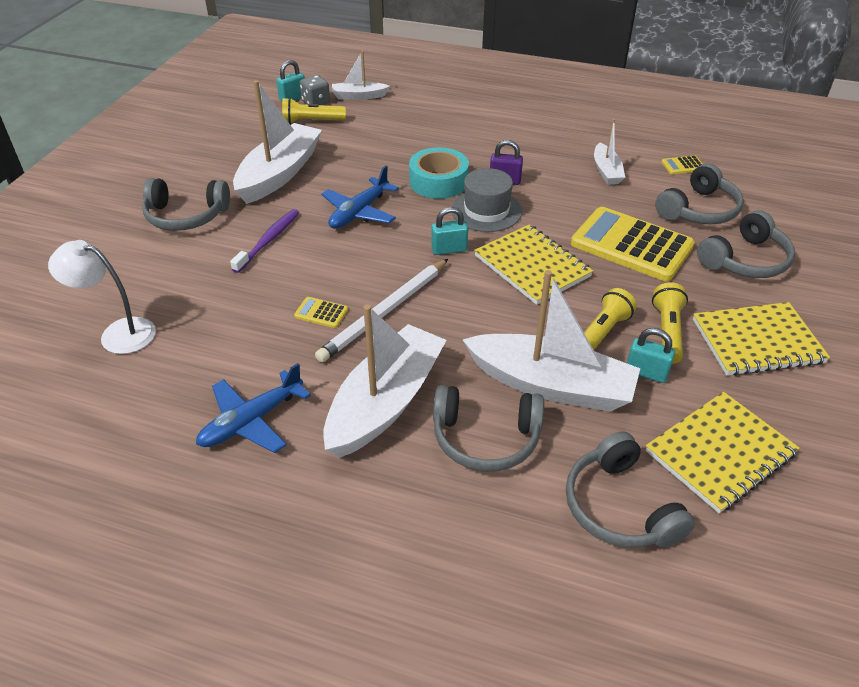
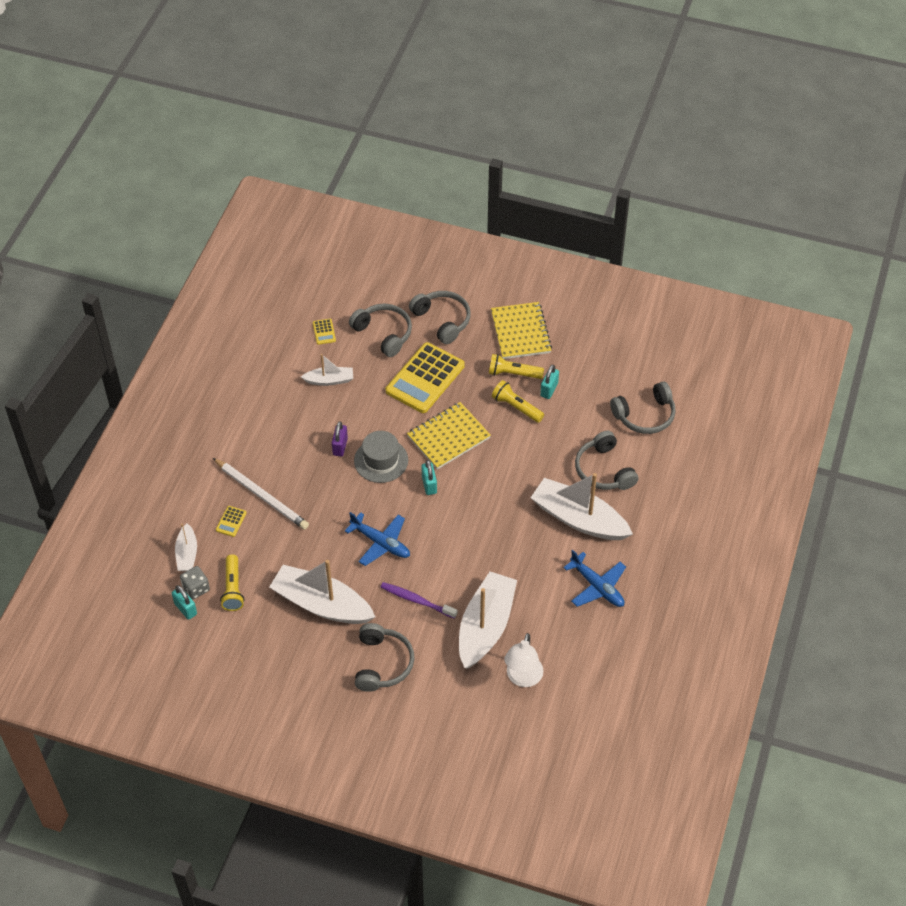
camera: 90 degrees left, 10 degrees up
yellow calculator [294,297,348,328] -> yellow calculator moved to [216,506,247,537]
white pencil [315,259,448,363] -> white pencil moved to [213,458,309,530]
turquoise tape [409,147,469,199] -> none
grey headphones [433,385,544,472] -> grey headphones turned 150 degrees clockwise [575,431,639,490]
white boat [462,270,640,412] -> white boat moved to [459,572,517,668]
yellow notebook [645,392,800,513] -> none

